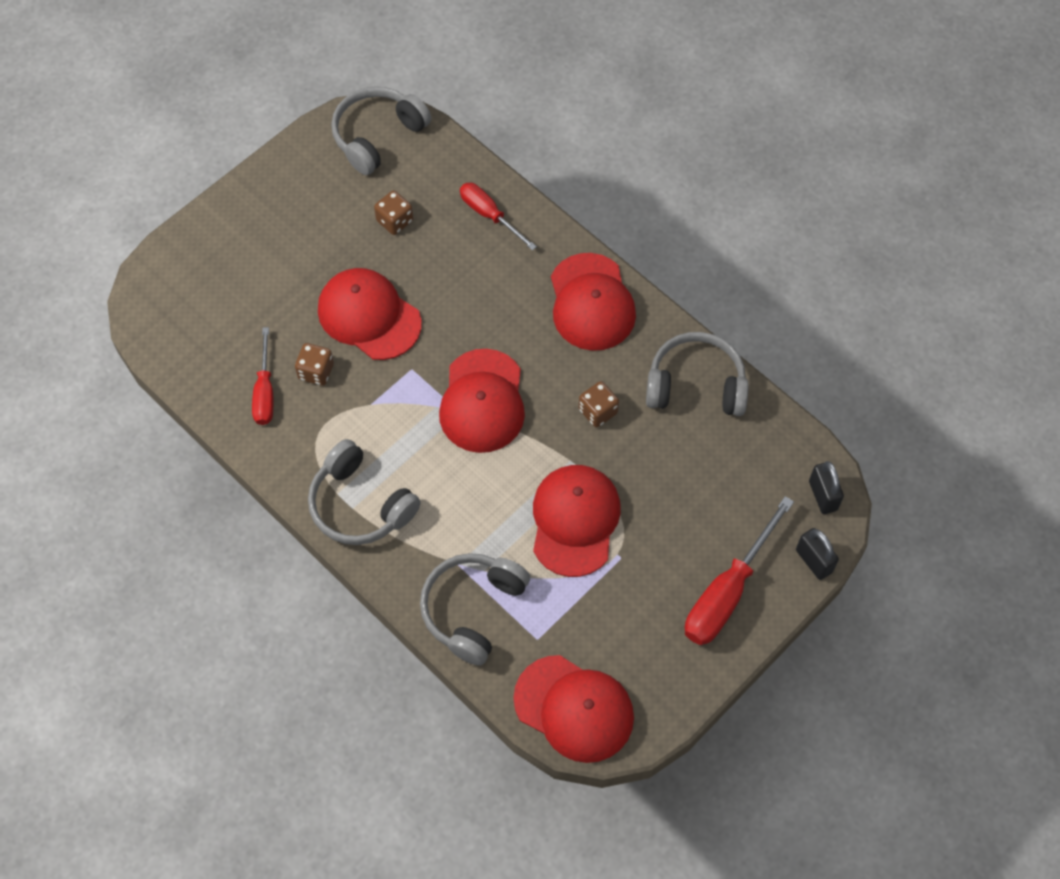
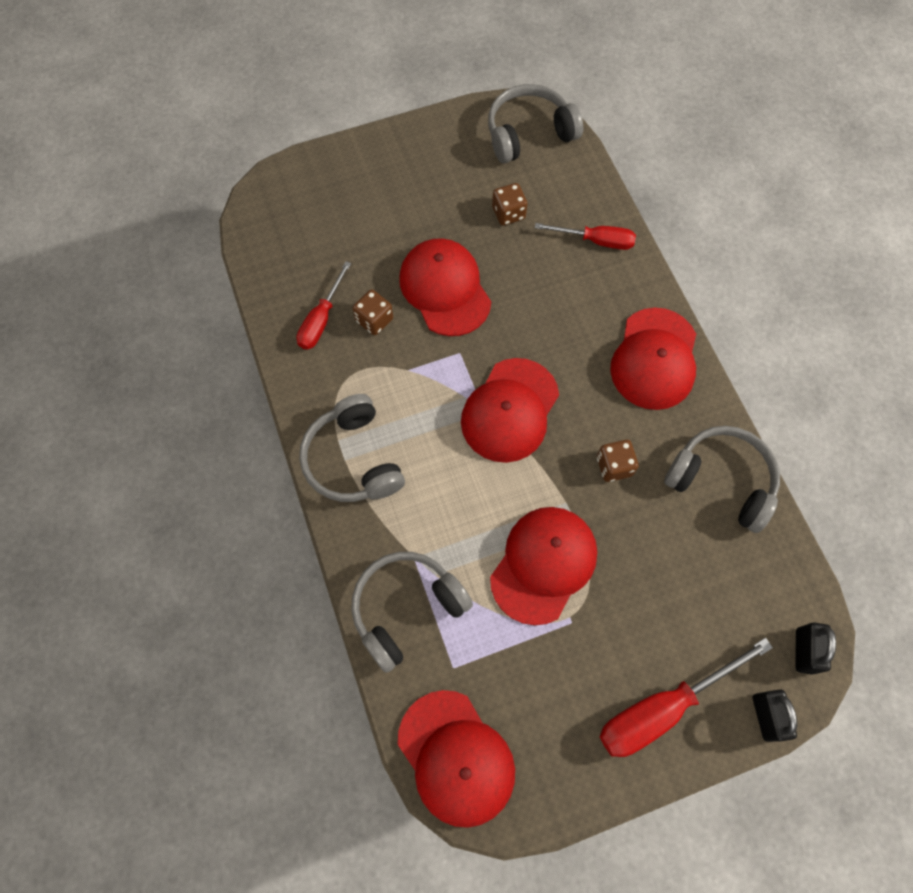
camera: 25 degrees right, 5 degrees up
red screwdriver [460,183,537,251] -> red screwdriver turned 120 degrees clockwise [535,223,636,250]

